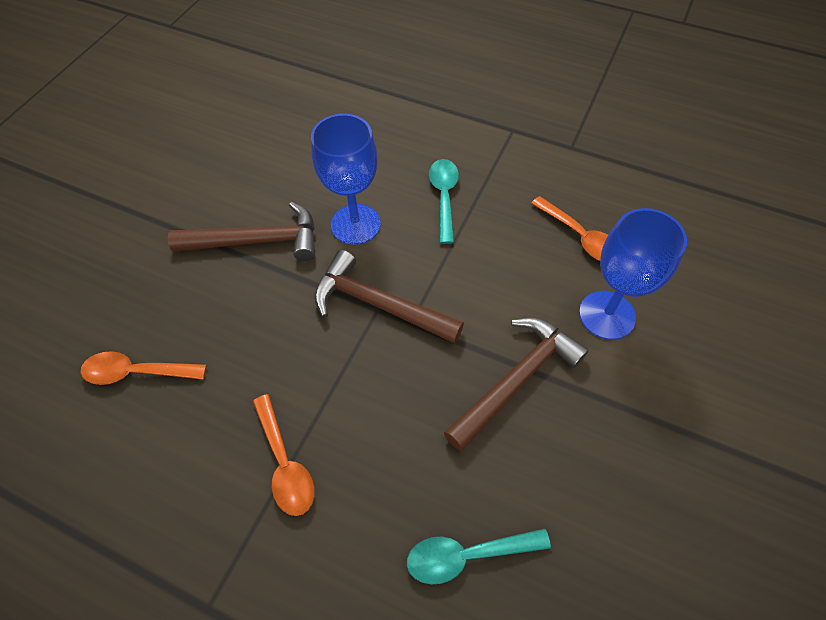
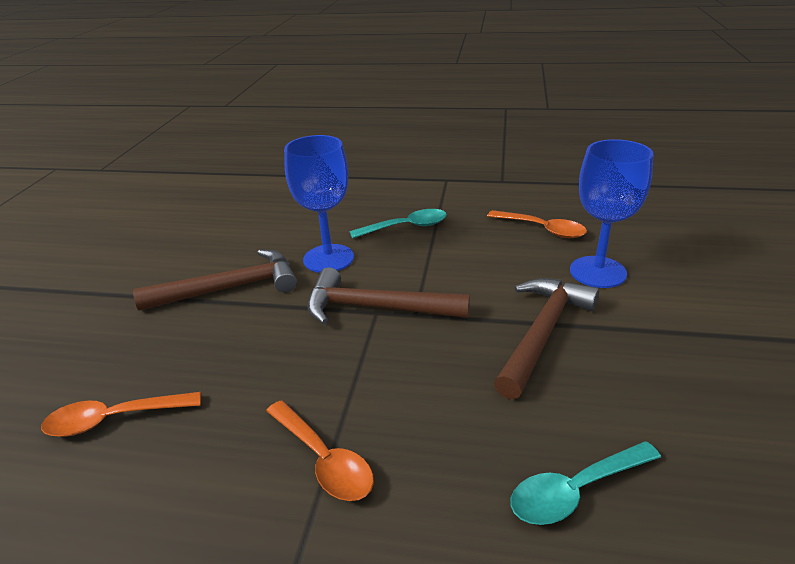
camera: 15 degrees left, 25 degrees down
turquoise spoon [429,159,459,244] -> turquoise spoon turned 90 degrees clockwise [350,209,447,239]

